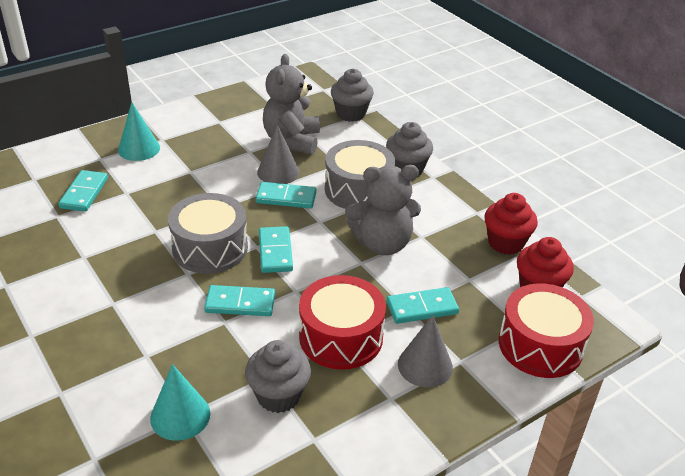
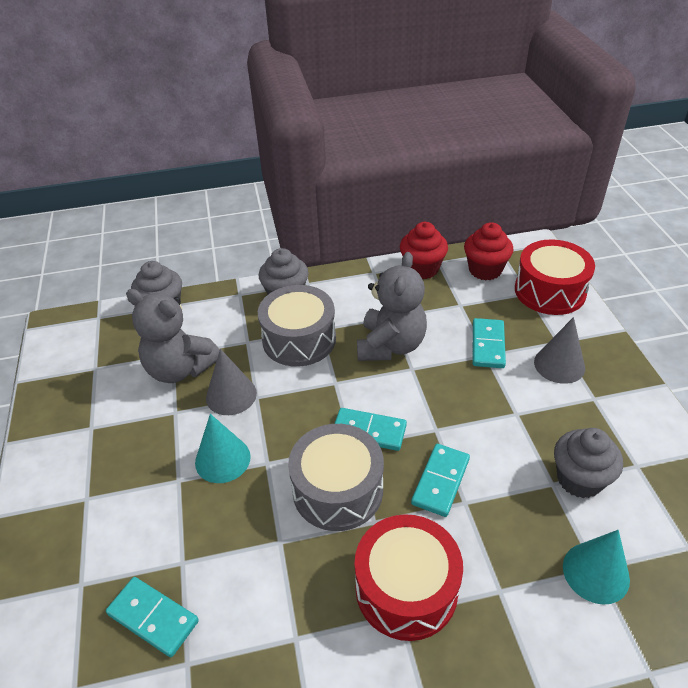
camera: 65 degrees left, 5 degrees up
turquoise cone [118,102,160,161] -> turquoise cone moved to [195,414,251,483]
turquoise domino [256,182,317,209] -> none
red drum [299,275,386,370] -> red drum moved to [355,514,463,641]

